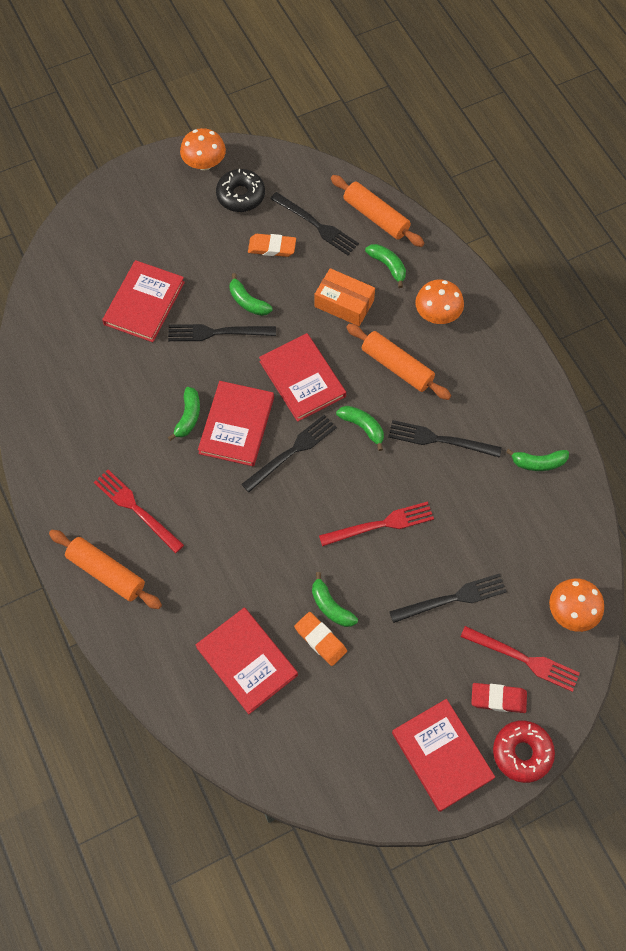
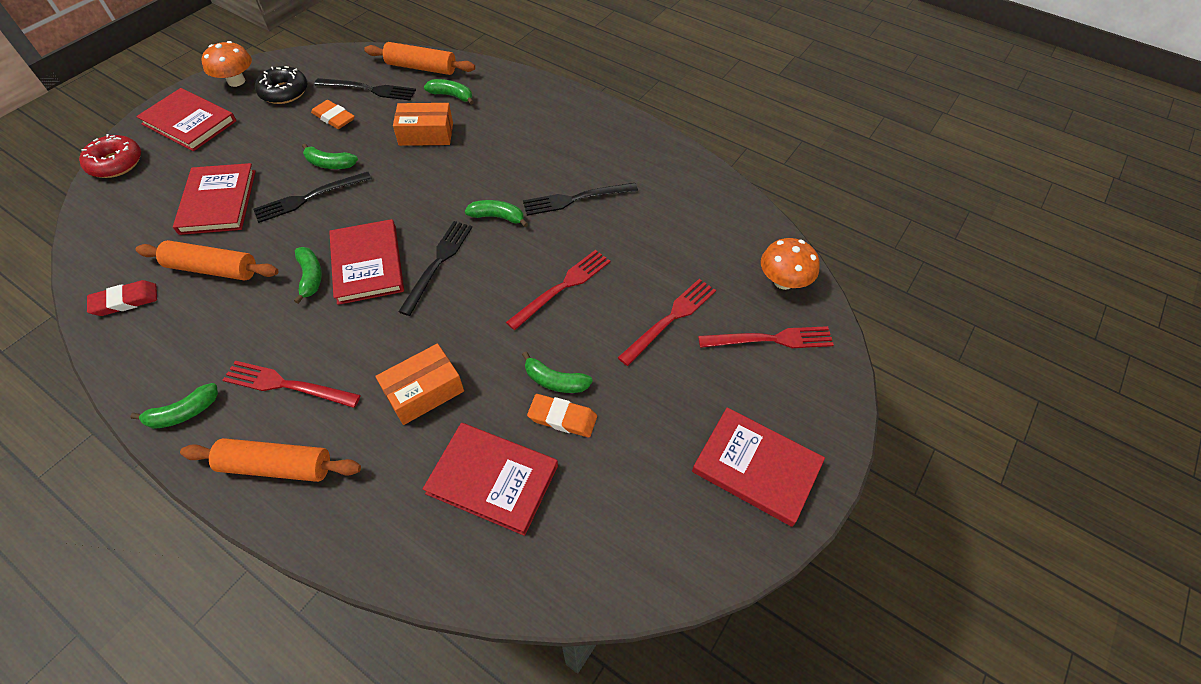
camera: 30 degrees left, 10 degrees down
orange eraser [248,234,296,257] -> orange eraser turned 60 degrees clockwise [311,100,355,129]
red book [259,333,346,422] -> red book moved to [136,88,236,151]
orange rolling pin [346,324,451,400] -> orange rolling pin moved to [135,240,279,280]
black fork [389,574,507,623] -> red fork [617,279,716,366]
orange mushroom [415,280,464,324] -> none
red eraser [471,683,527,713] -> red eraser moved to [87,280,157,316]
red donut [493,720,555,783] -> red donut moved to [79,134,141,178]
green banana [506,449,569,471] -> green banana moved to [130,383,218,429]
none -> orange box [375,343,464,425]

